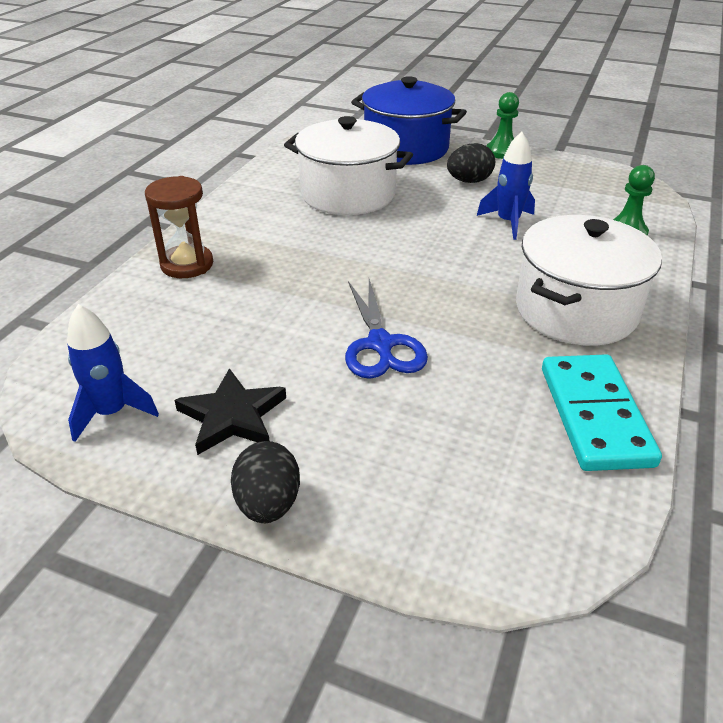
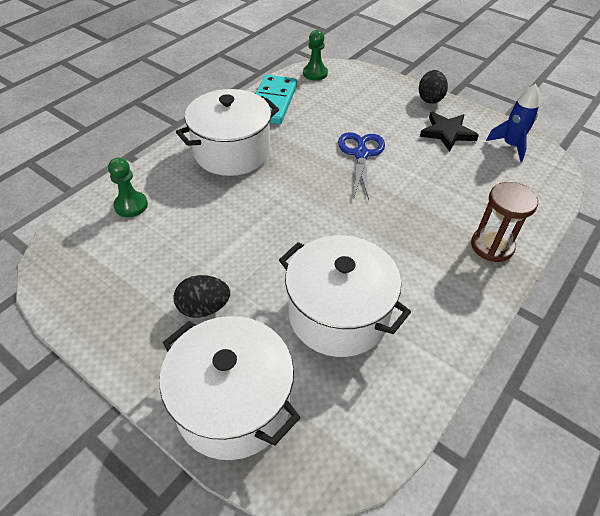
camera: 165 degrees left, 10 degrees up
blue pot [351,76,467,165] -> white pot [160,316,301,460]
blue rocket [477,132,535,240] -> none
green pawn [487,92,519,159] -> green pawn moved to [303,30,328,81]

